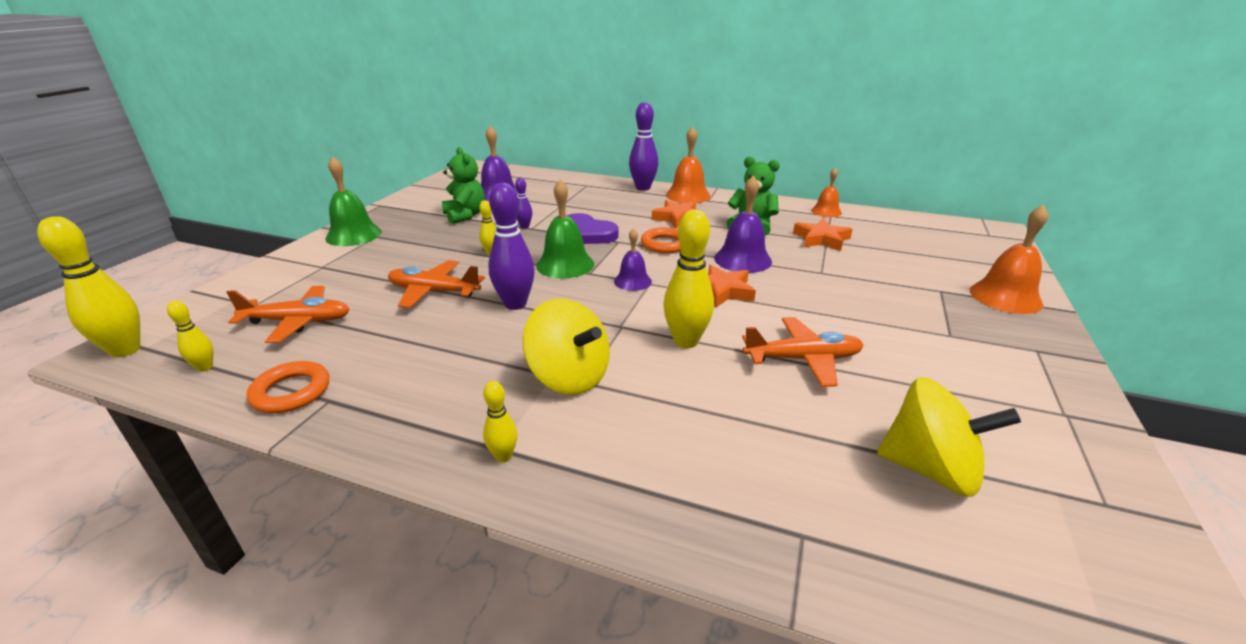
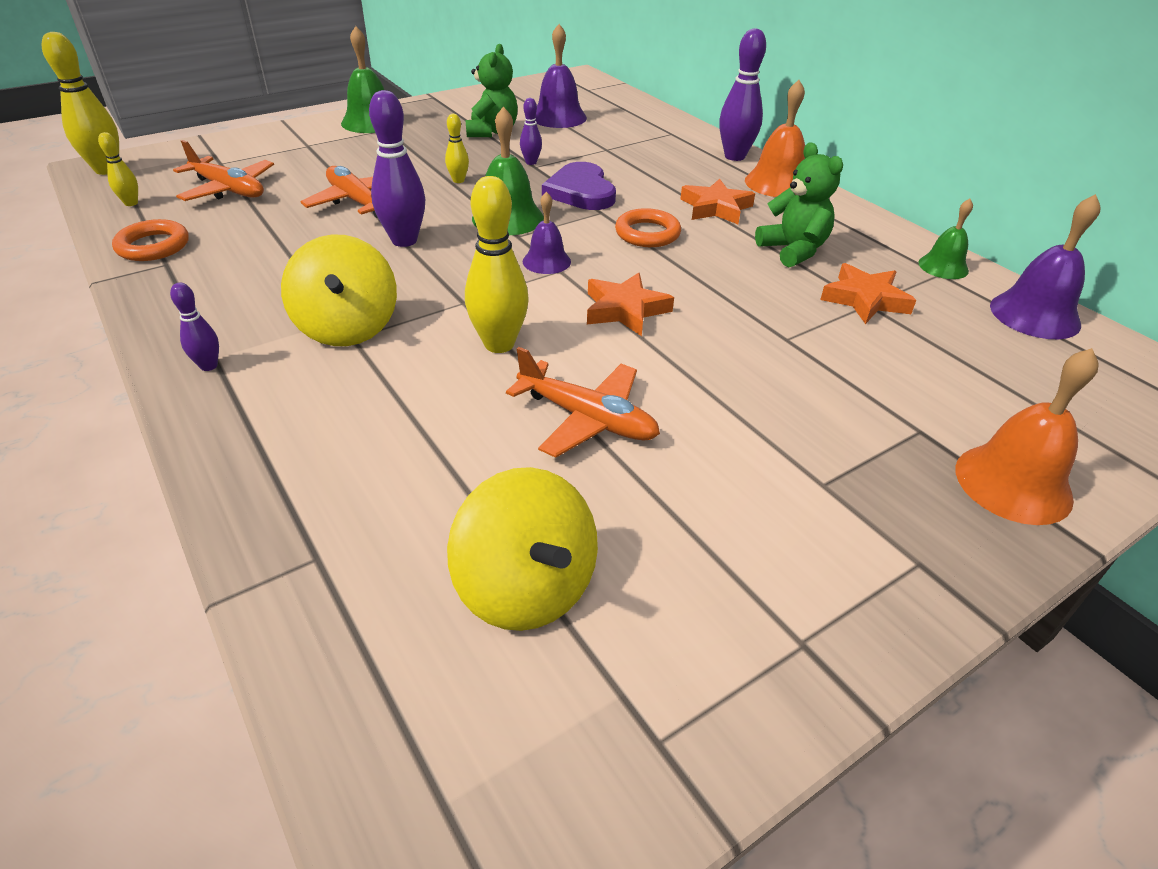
camera: 35 degrees right, 10 degrees up
yellow bowling pin [483,381,518,462] -> purple bowling pin [170,283,219,371]
purple bell [714,175,772,273] -> purple bell moved to [990,194,1101,339]
orange bell [811,168,842,217] -> green bell [919,199,973,279]

